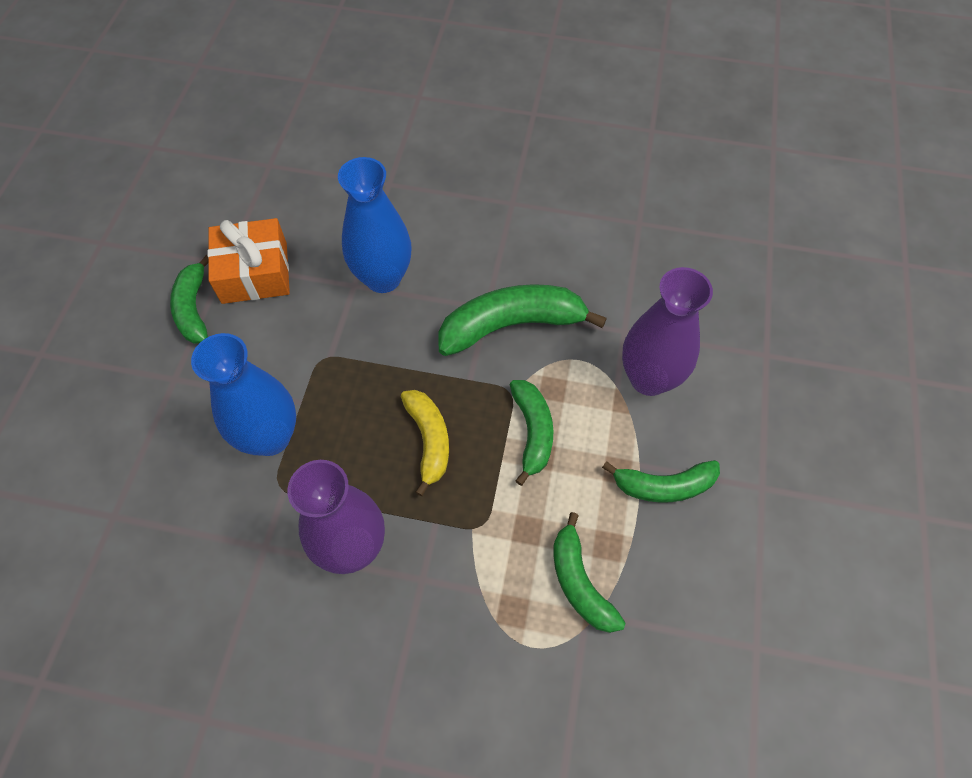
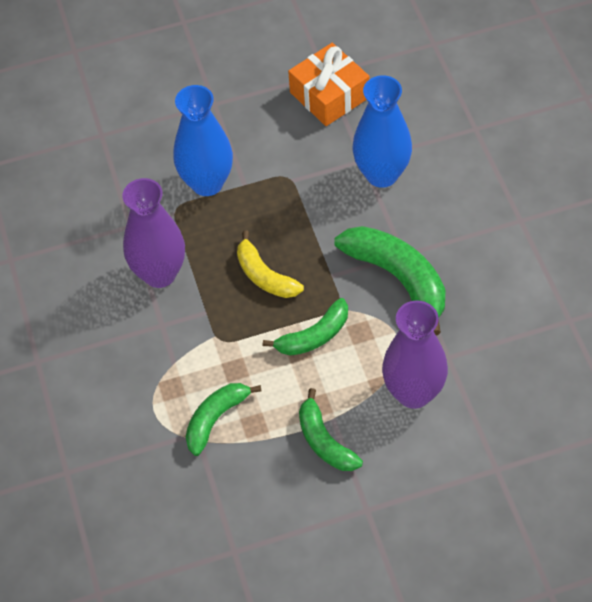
camera: 65 degrees right, 5 degrees down
green banana [170,255,209,344] -> none
yellow banana [401,390,449,496] -> yellow banana turned 90 degrees clockwise [237,230,304,298]

